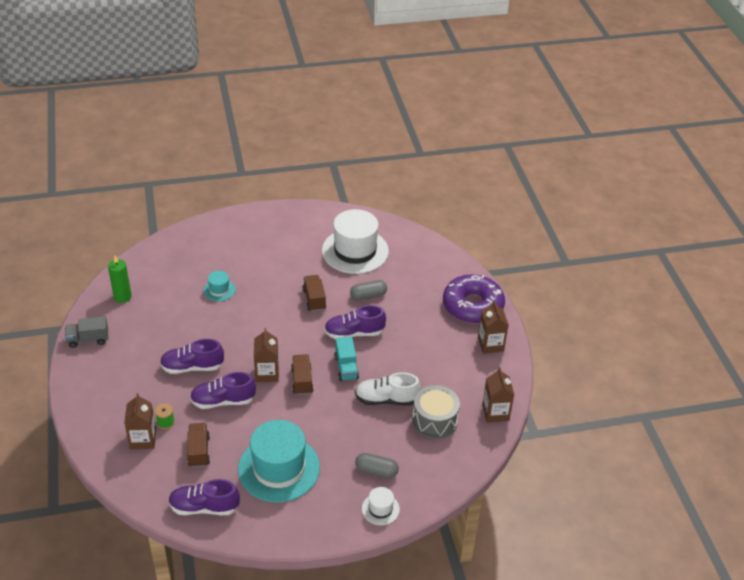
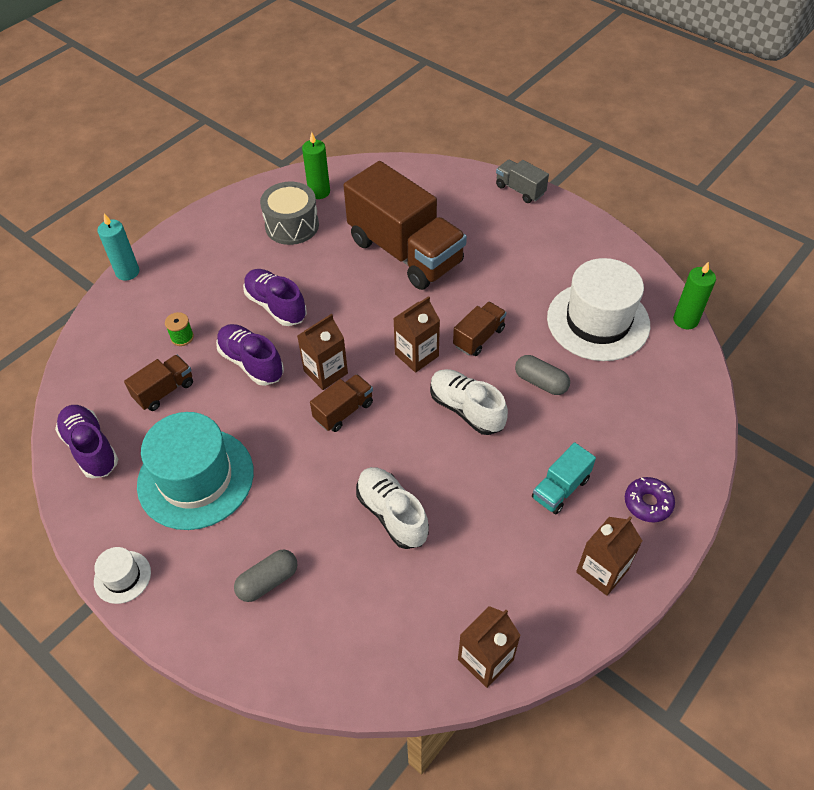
camera: 55 degrees right, 10 degrees up
grey truck [65,316,108,348] -> grey truck moved to [496,160,549,203]
brown carton [124,393,156,449] -> brown carton moved to [393,296,440,373]
turquoise hat [204,271,235,301] -> brown truck [343,161,467,290]
purple shoe [324,305,386,339] -> white shoe [430,369,508,435]
turquoise truck [335,337,359,381] -> turquoise truck moved to [532,442,596,514]
grey capsule [355,453,399,478] -> grey capsule turned 75 degrees clockwise [234,550,297,602]
white hat [362,487,400,525] -> white hat moved to [94,547,151,604]
grey drum [412,385,460,439] -> grey drum moved to [260,182,319,245]
purple donut [443,274,505,324] -> purple donut [625,477,675,522], size x0.47
none -> turquoise candle [98,214,139,281]
none -> green candle [673,261,716,329]

